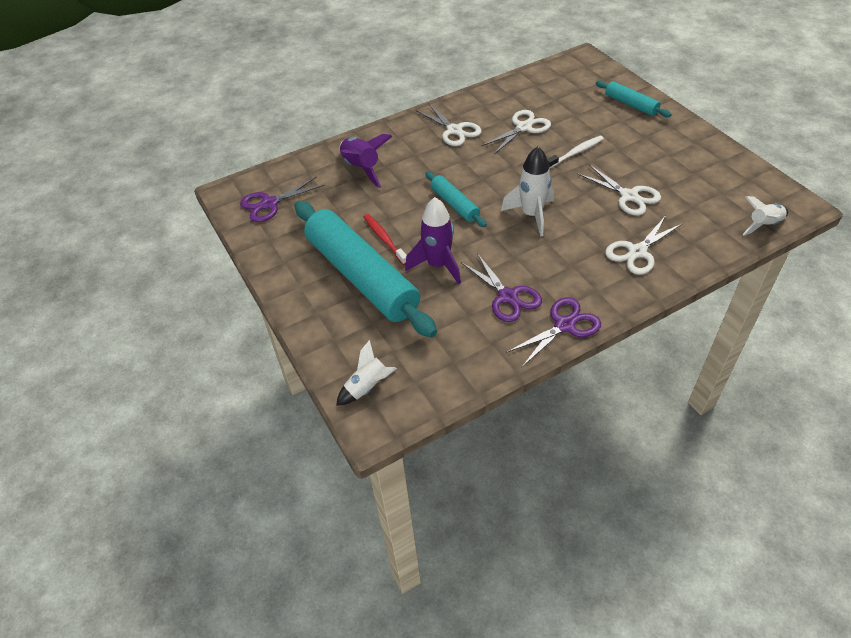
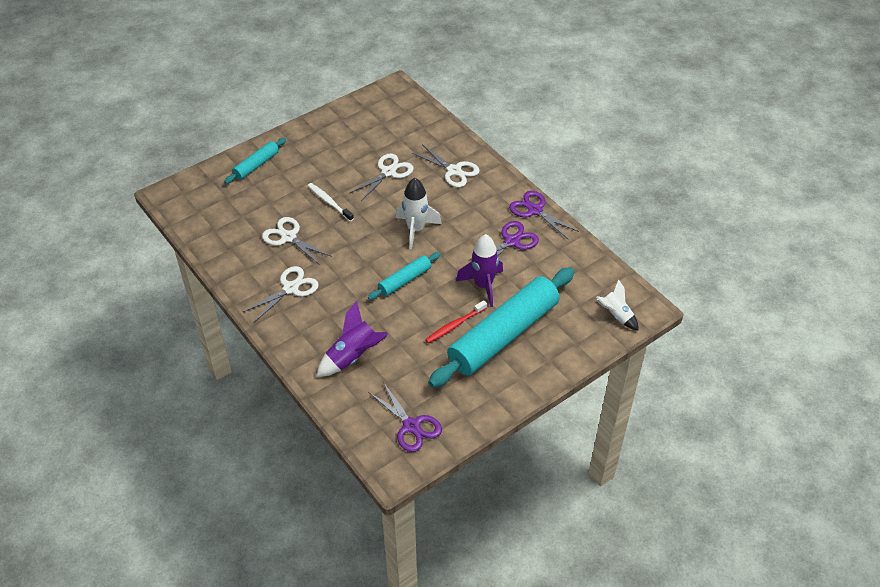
camera: 100 degrees left, 0 degrees up
white rocket [742,196,788,235] -> none

